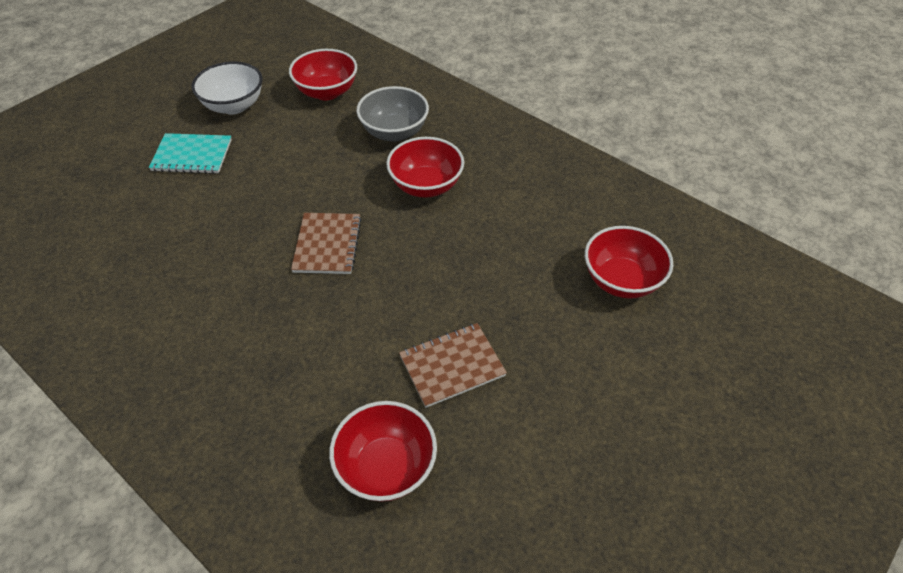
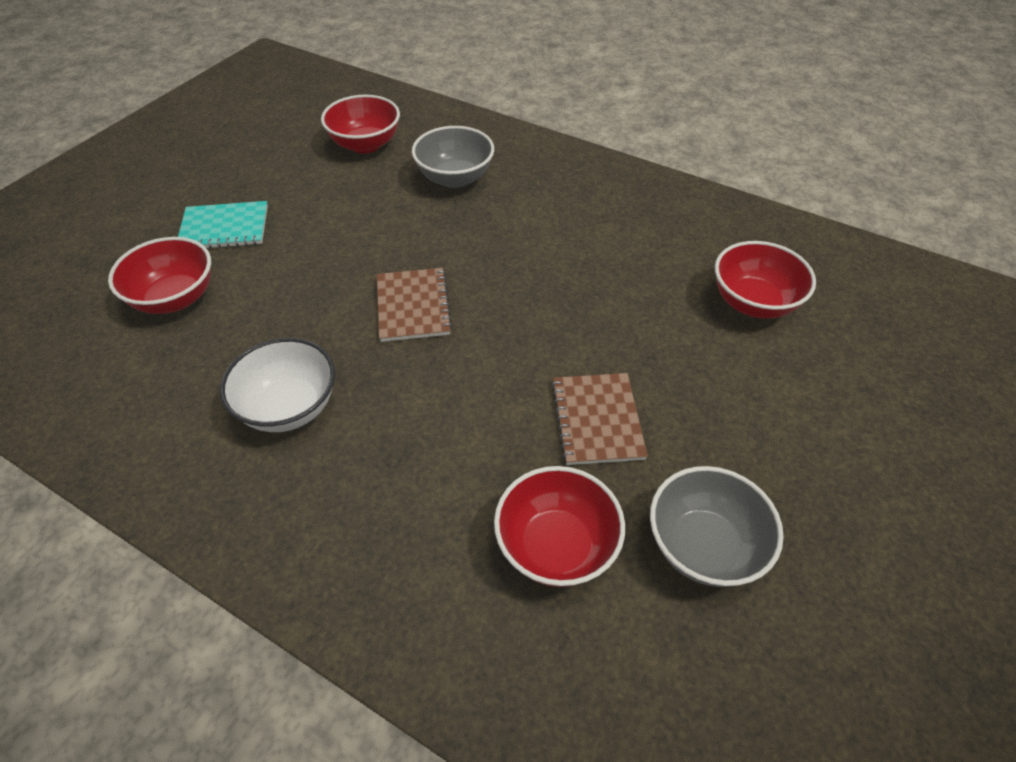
camera: 10 degrees left, 0 degrees up
white bowl [192,61,263,114] -> white bowl moved to [220,338,335,432]
red bowl [386,137,464,198] -> red bowl moved to [108,237,211,314]
brown notebook [399,323,507,408] -> brown notebook turned 60 degrees counterclockwise [551,373,648,465]
none -> grey bowl [650,466,784,587]

